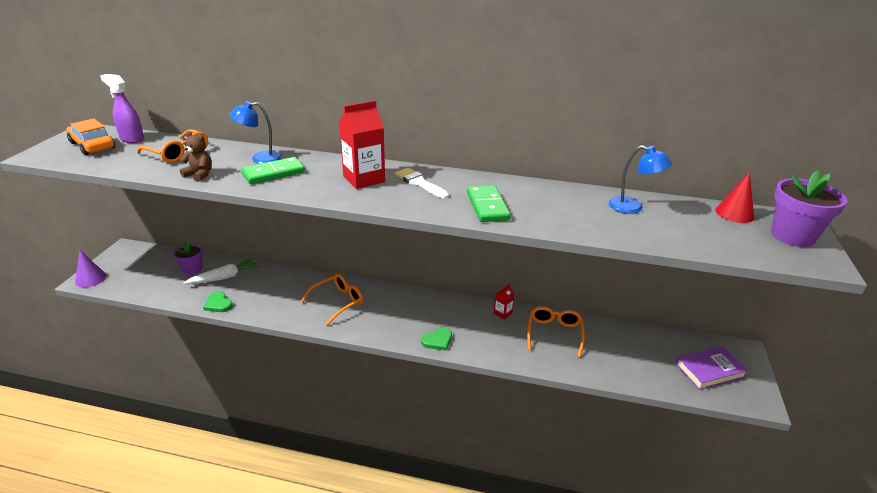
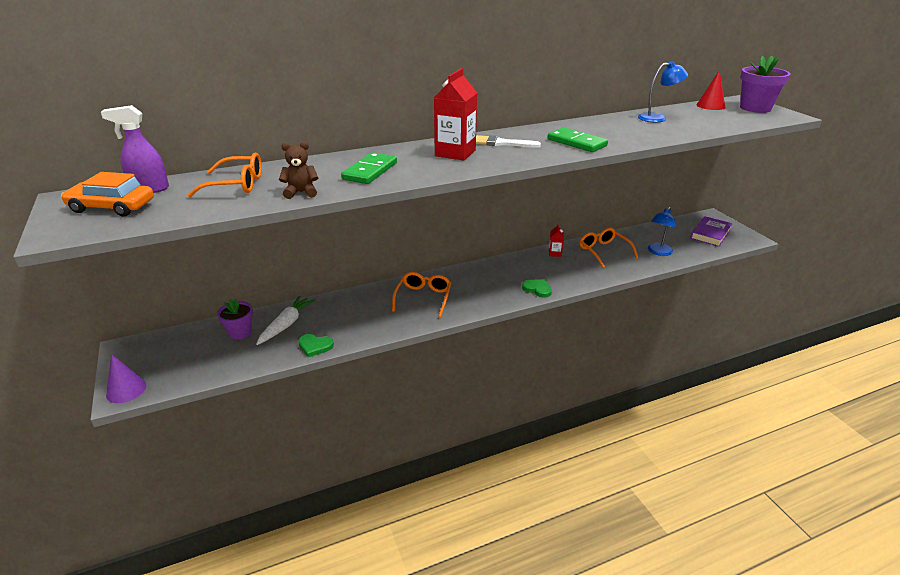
camera: 35 degrees left, 0 degrees up
blue lamp [229,101,282,164] -> blue lamp moved to [648,207,675,256]
green heart [421,327,452,350] -> green heart turned 75 degrees counterclockwise [522,279,552,298]

